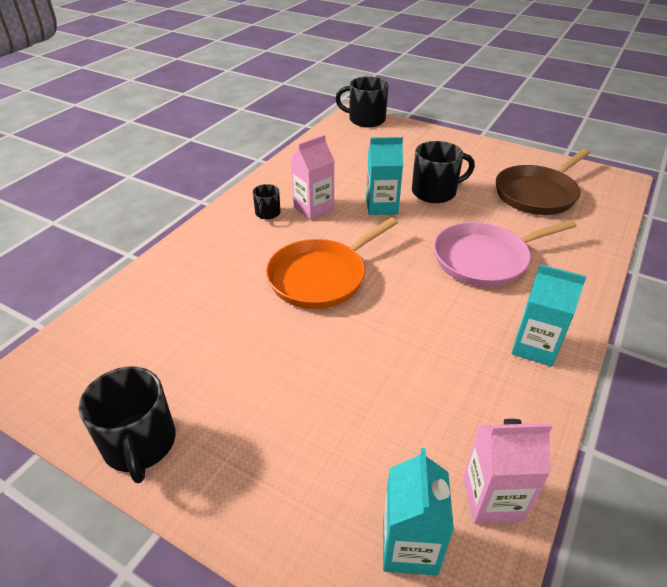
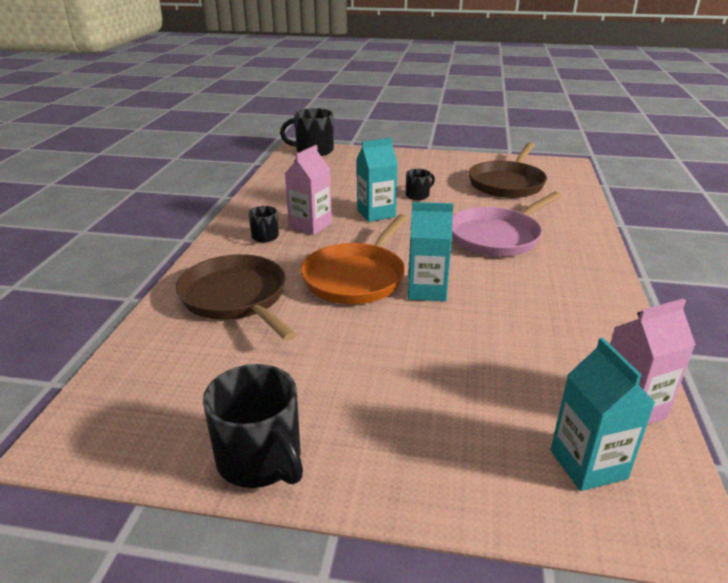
camera: 20 degrees left, 10 degrees down
black mug [412,141,475,203] -> black mug [406,169,435,200], size x0.54
turquoise carton [512,264,587,367] -> turquoise carton moved to [408,202,453,301]
none -> brown pan [176,254,297,341]

